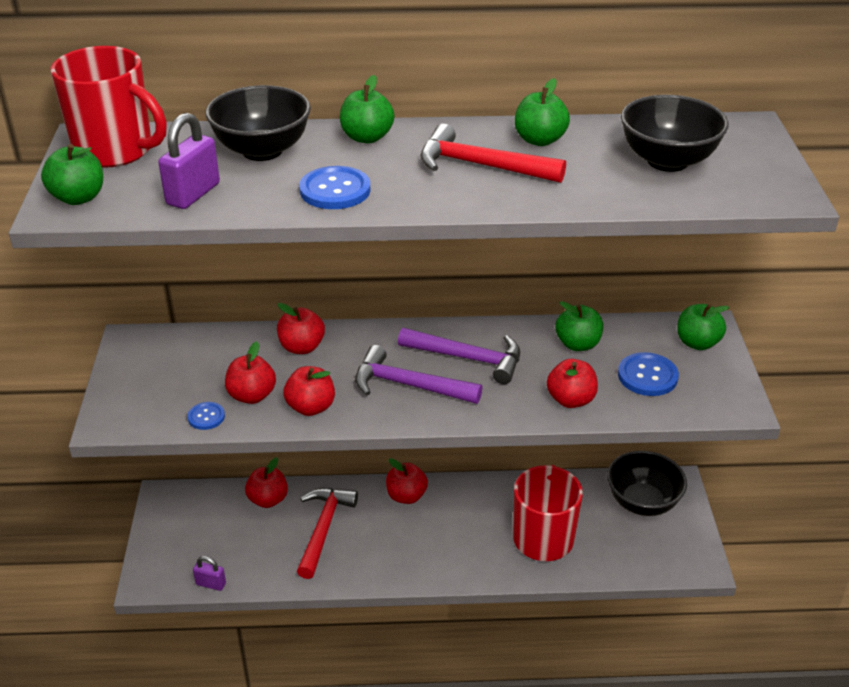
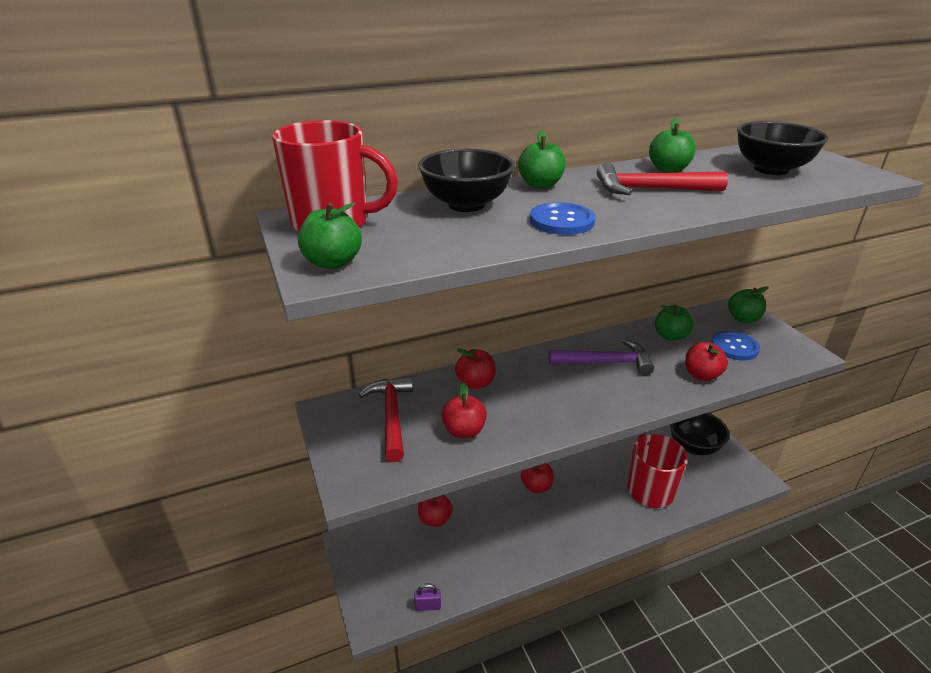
camera: 20 degrees left, 5 degrees down
purple padlock [158,113,220,209] -> none
blue button [187,402,225,430] -> none
red apple [283,366,335,416] -> none
red hammer [297,488,358,579] -> red hammer moved to [359,376,413,462]
purple hammer [355,345,482,404] -> none

